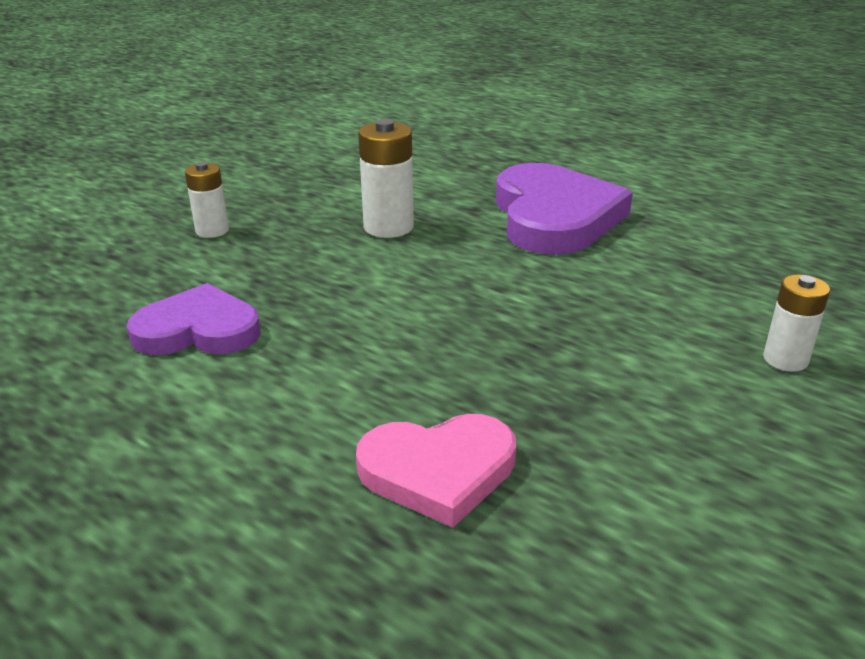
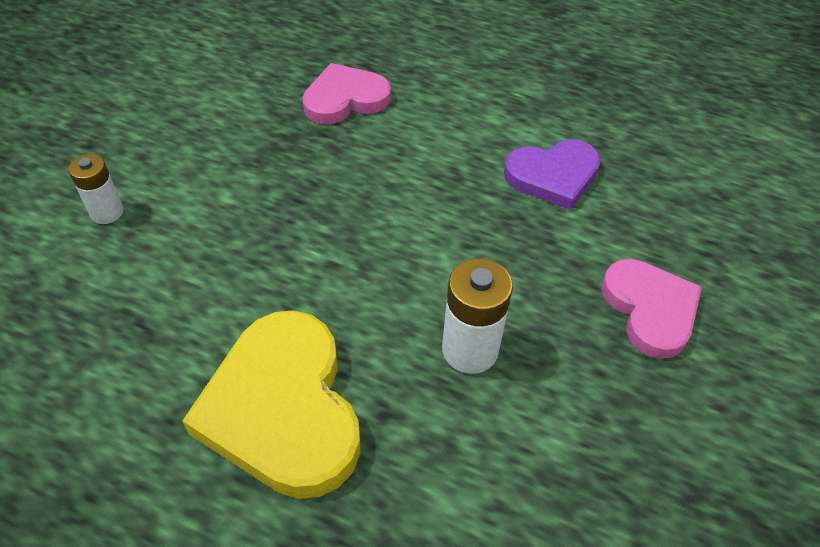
camera: 165 degrees right, 20 degrees up
white battery [185,162,229,238] -> pink heart [601,259,702,359]
purple heart [496,163,633,255] -> yellow heart [182,310,360,499]

